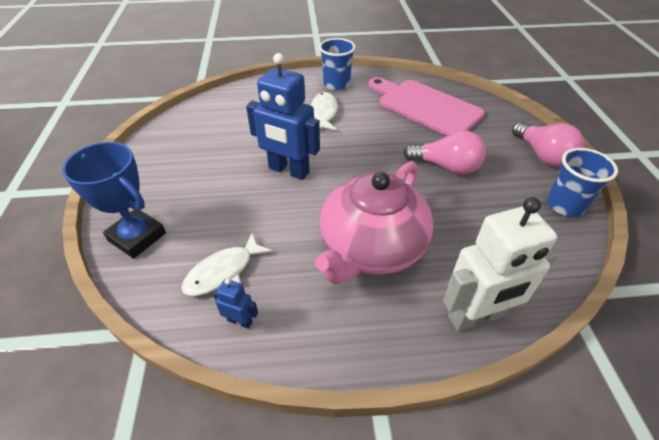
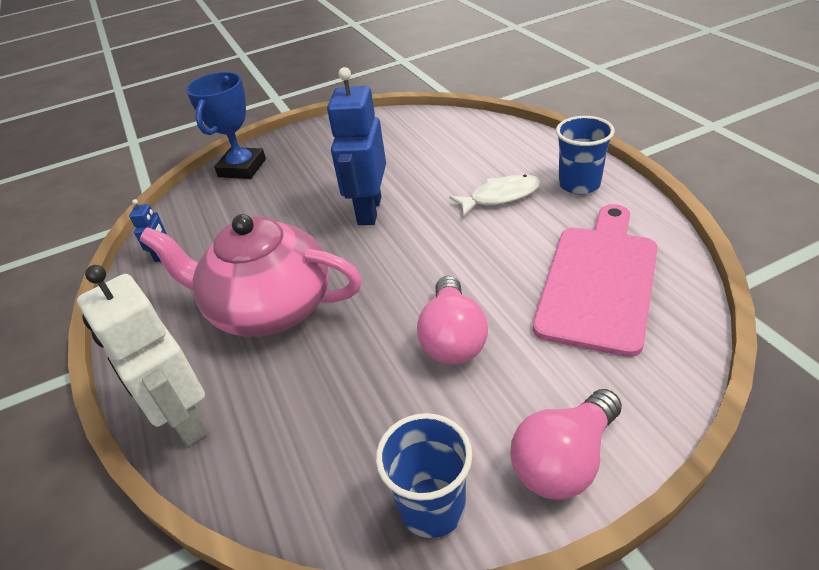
camera: 75 degrees right, 5 degrees down
white fish [181,233,272,296] -> none

